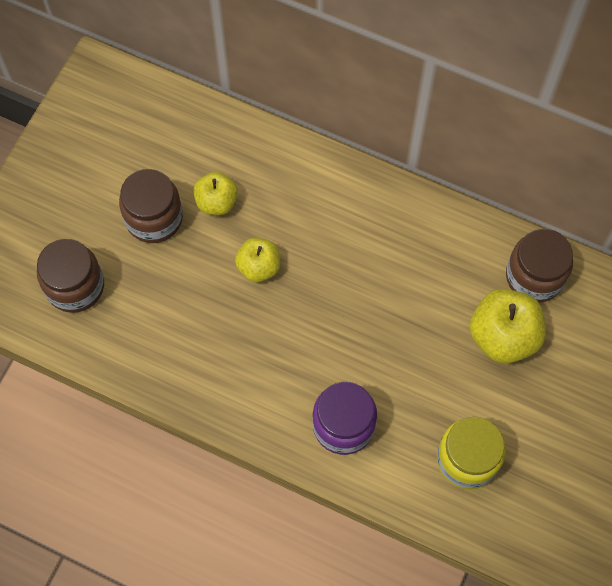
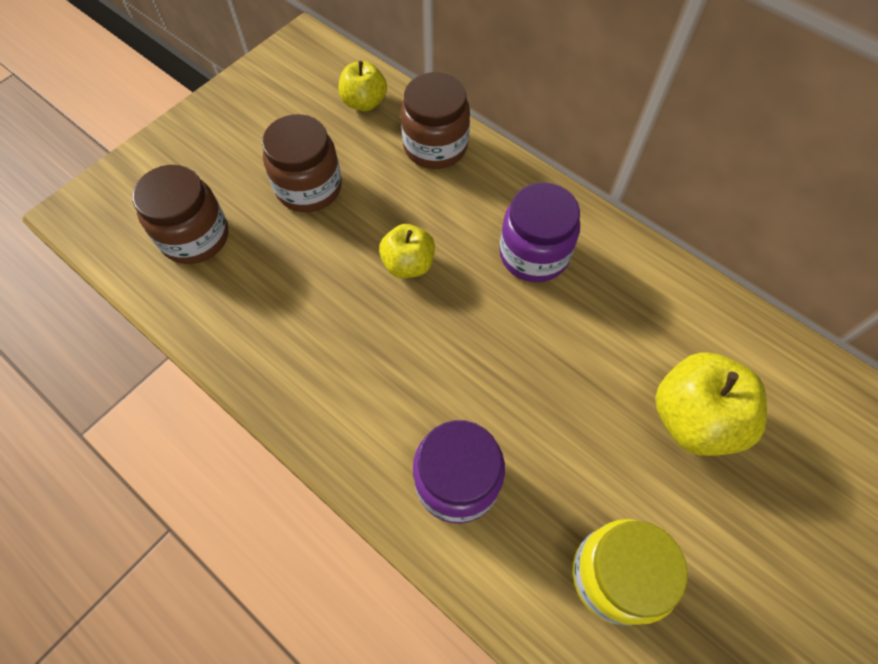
camera: 15 degrees right, 5 degrees down
yellow apple [194,172,238,215] -> yellow apple moved to [339,61,387,111]
brown jar [506,229,573,303] -> brown jar moved to [401,72,470,169]
none -> purple jar [499,182,580,282]

